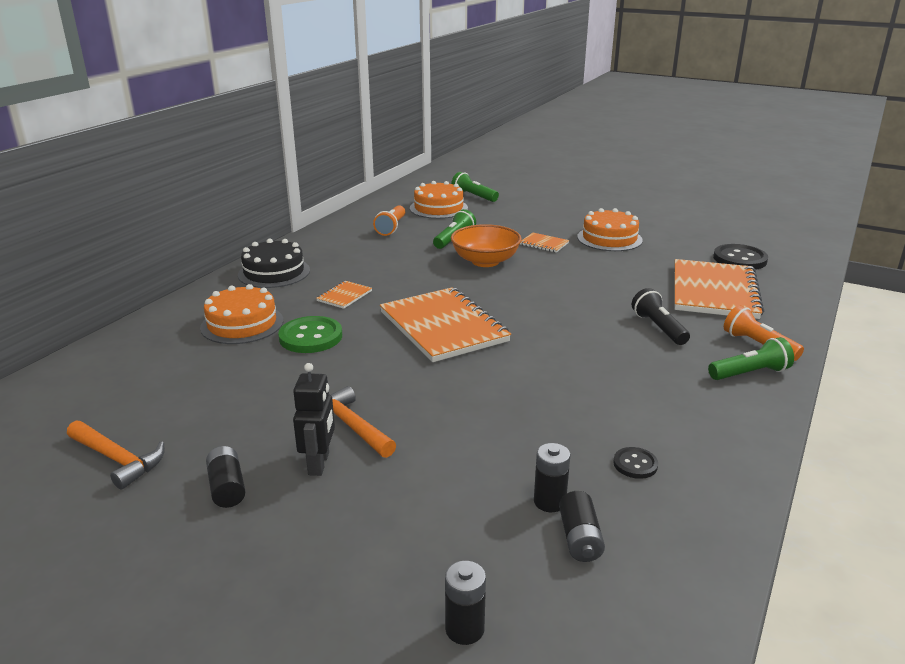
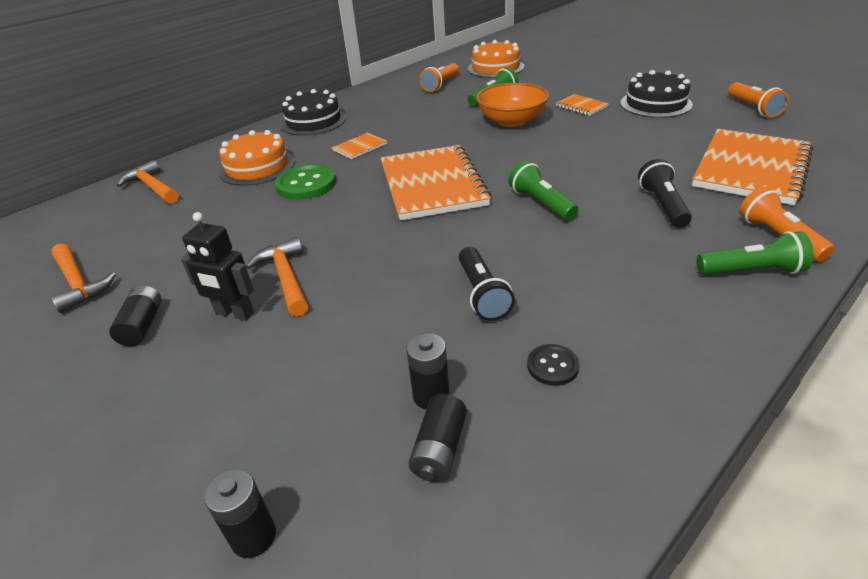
camera: 20 degrees right, 10 degrees up
black robot [293,363,335,476] -> black robot turned 90 degrees clockwise [181,212,254,321]
green flashlight [451,172,499,202] -> green flashlight moved to [509,161,579,221]
orange cake [577,208,643,251] -> black cake [620,70,693,118]
black button [713,244,768,270] -> none
none -> orange hammer [116,160,179,204]
none -> black flashlight [459,247,515,321]
none -> orange flashlight [728,82,789,117]

